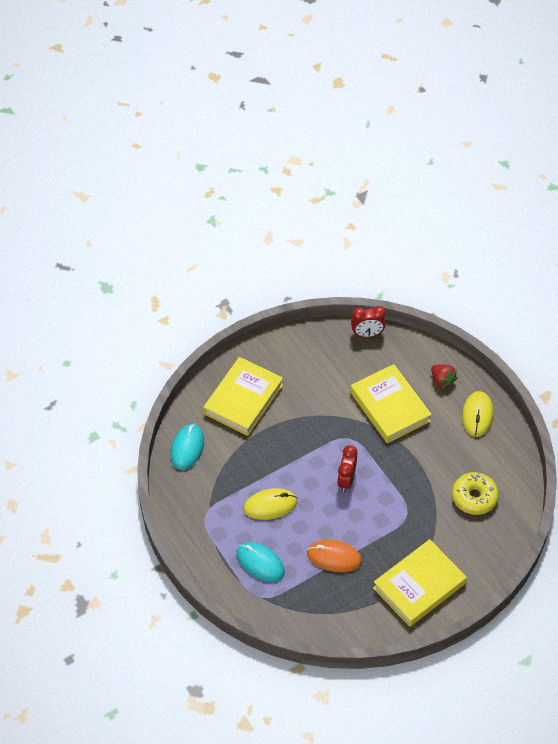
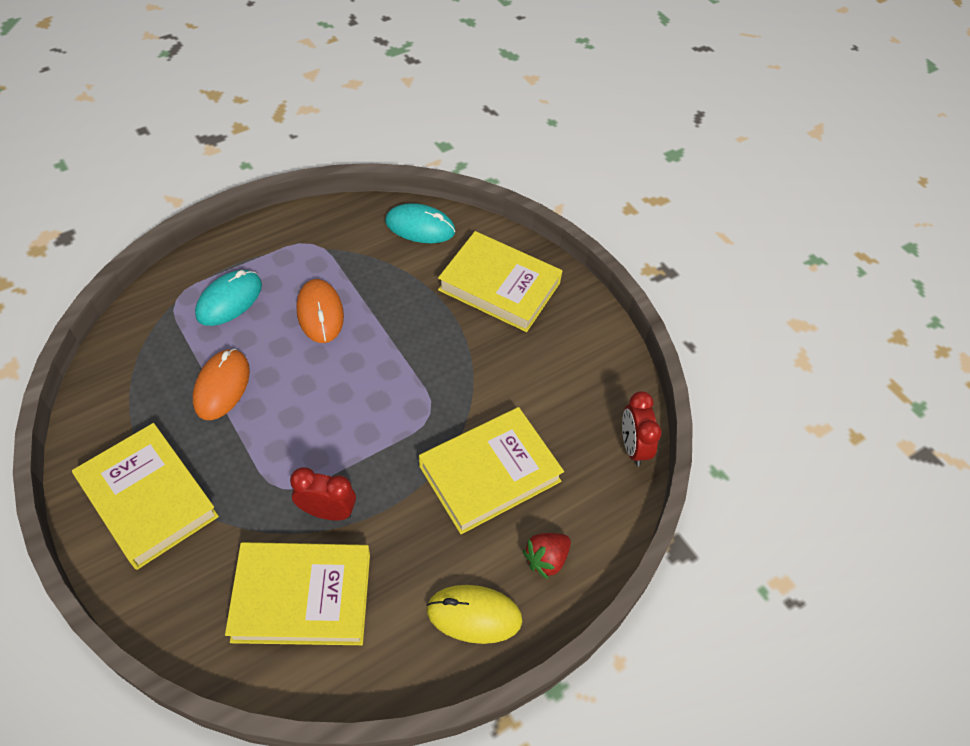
camera: 85 degrees right, 0 degrees up
yellow mouse [244,488,298,520] -> orange mouse [297,279,344,343]
red clock [337,445,357,492] -> red clock moved to [290,467,356,521]
yellow donut [452,472,499,515] -> yellow book [225,542,370,645]

